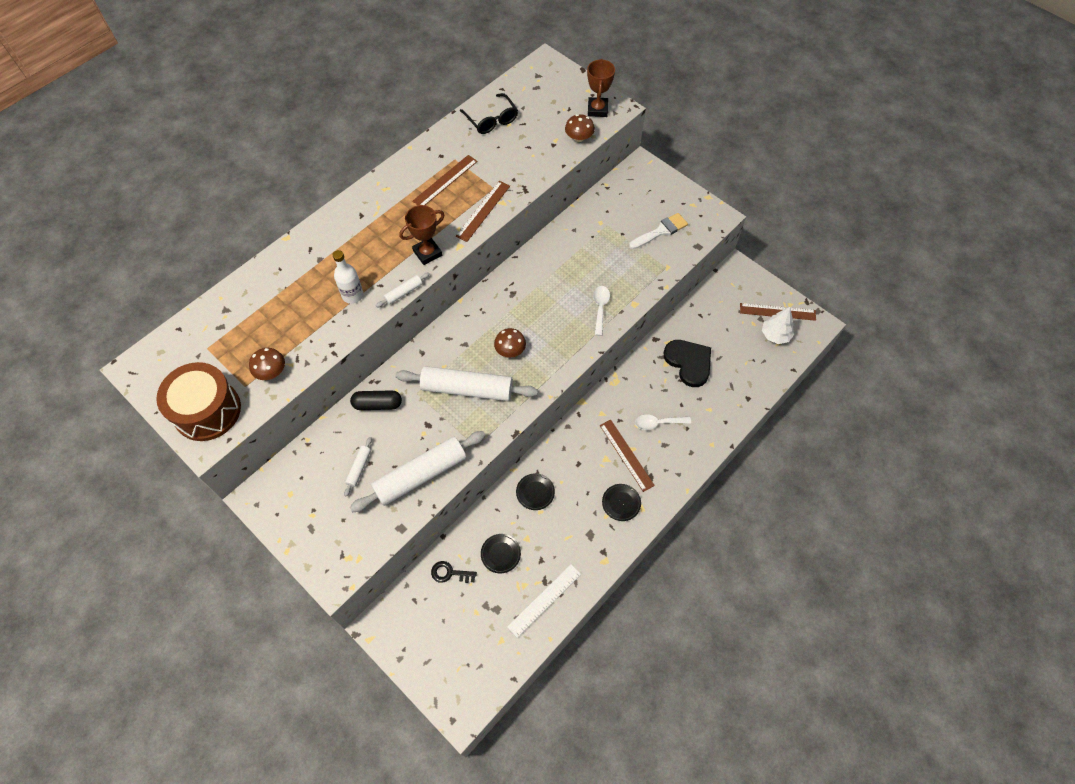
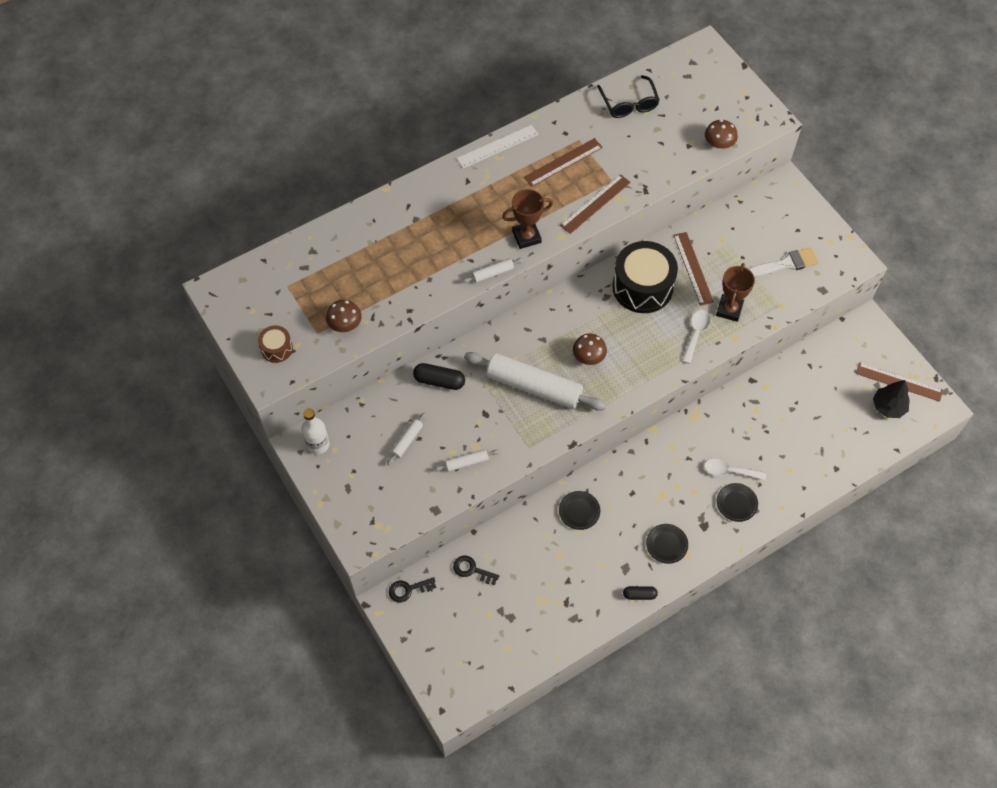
camera: 15 degrees right, 0 degrees up
brown drum [156,362,241,441] -> brown drum [258,325,293,363], size x0.48
white bottle [333,250,363,304] -> white bottle moved to [301,408,329,454]
white rolling pin [350,431,486,512] -> white rolling pin [434,449,499,472], size x0.44
black plate [481,534,521,573] -> black plate moved to [717,483,758,522]
white ruler [507,565,581,638] -> white ruler moved to [456,125,539,168]
brown trophy [587,59,615,117] -> brown trophy moved to [716,263,755,322]
brown ruler [600,419,655,492] -> brown ruler moved to [673,232,714,306]
black heart [664,340,711,387] -> none
white tree [762,307,794,344] -> black tree [873,380,910,418]
none -> black key [389,577,436,602]
none -> black drum [612,241,678,313]
none -> black capsule [623,586,658,600]

